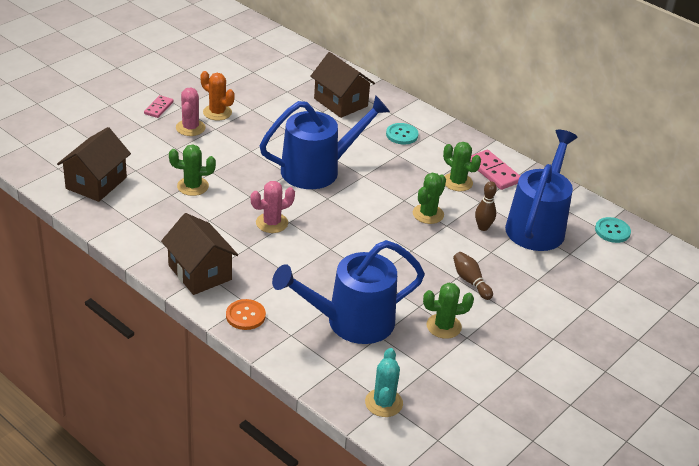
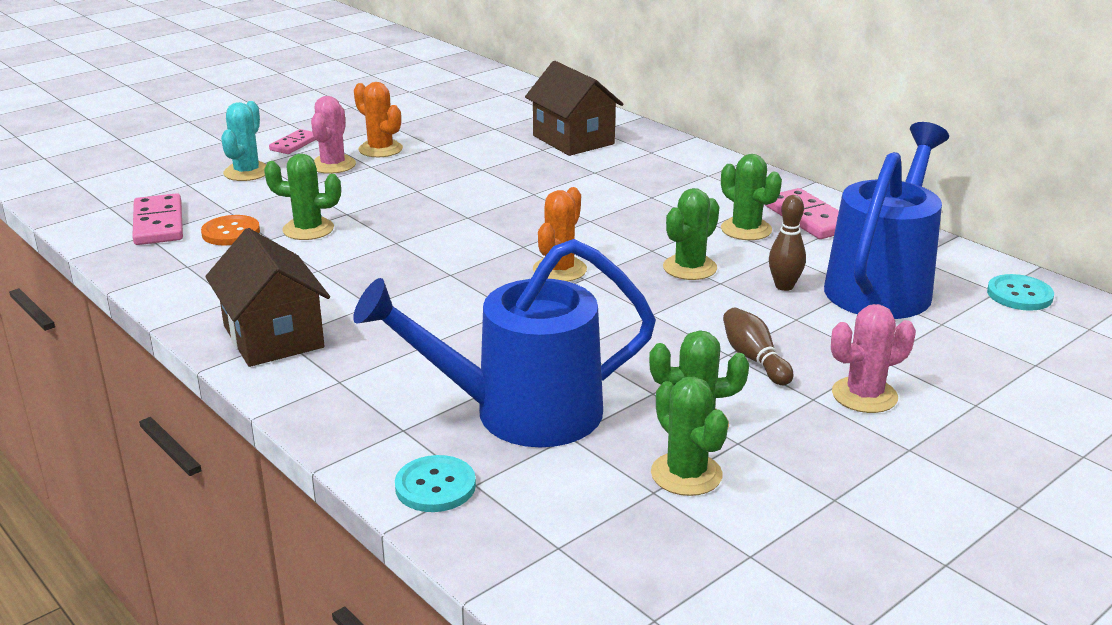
camera: 10 degrees right, 10 degrees down
brown house [57,127,131,202] -> pink domino [132,193,183,245]
orange button [226,299,266,330] -> orange button moved to [201,215,260,245]
pink cactus [251,181,295,233] -> pink cactus moved to [831,304,916,413]
blue watering can [260,95,390,189] -> none
turquoise cactus [365,348,403,417] -> turquoise cactus moved to [221,101,267,181]
turquoise button [386,123,419,145] -> turquoise button moved to [395,455,476,512]
none -> orange cactus [533,187,587,282]
none -> green cactus [651,377,728,496]

